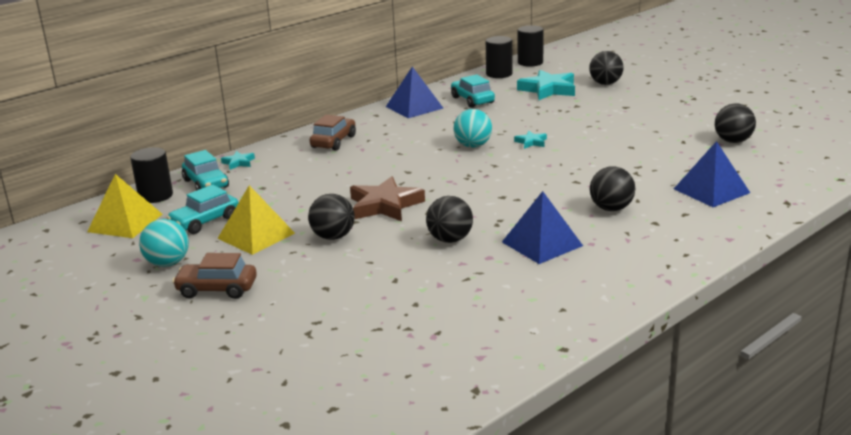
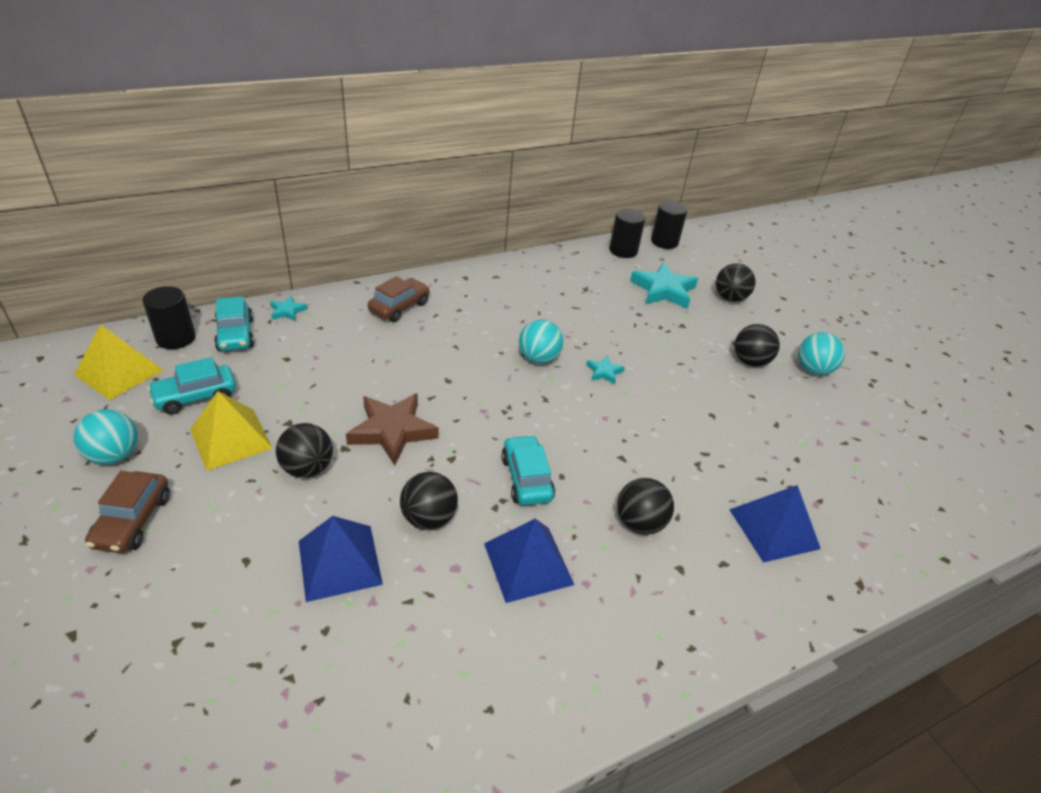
camera: 10 degrees right, 15 degrees up
brown car [172,253,257,299] -> brown car turned 105 degrees counterclockwise [85,471,170,553]
blue pyramid [386,66,443,118] -> blue pyramid moved to [299,516,383,602]
turquoise car [451,74,495,108] -> turquoise car moved to [501,435,555,505]
black ball [715,103,756,143] -> black ball moved to [734,324,780,367]
none -> turquoise ball [798,332,845,375]

